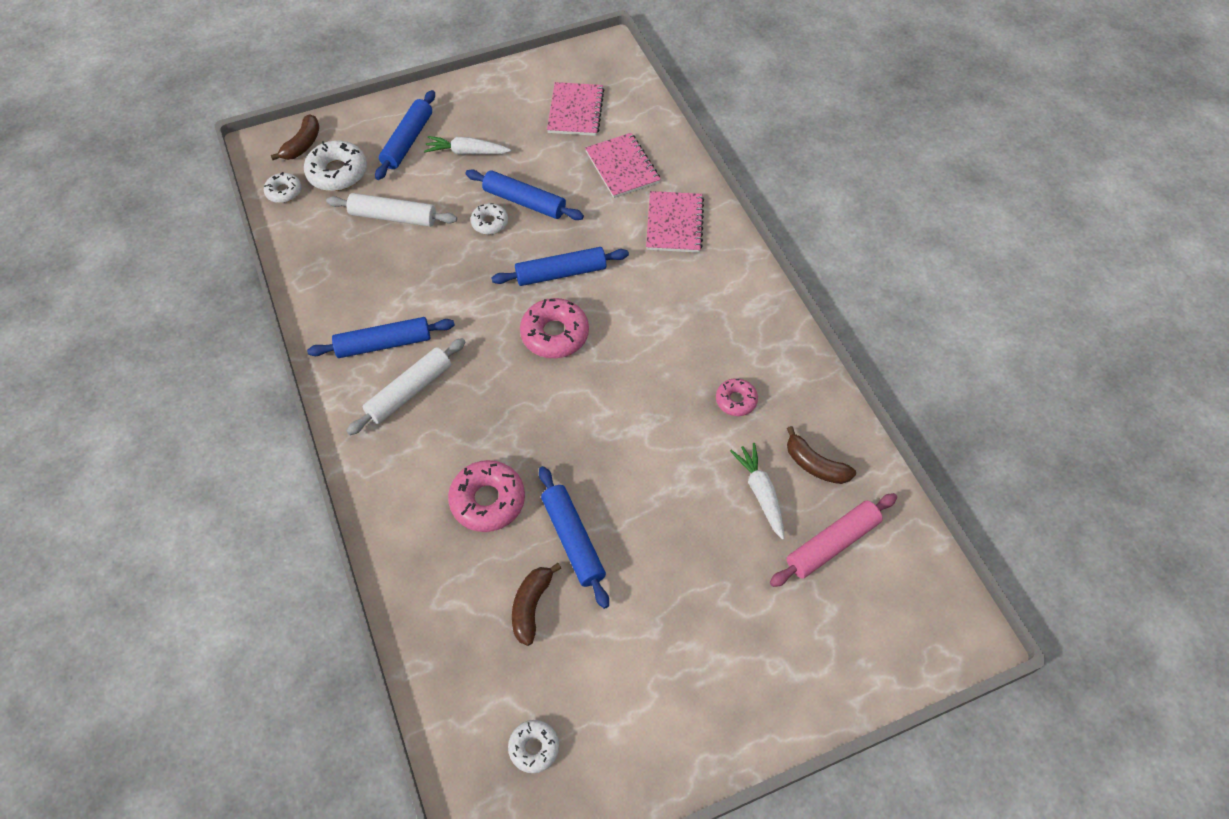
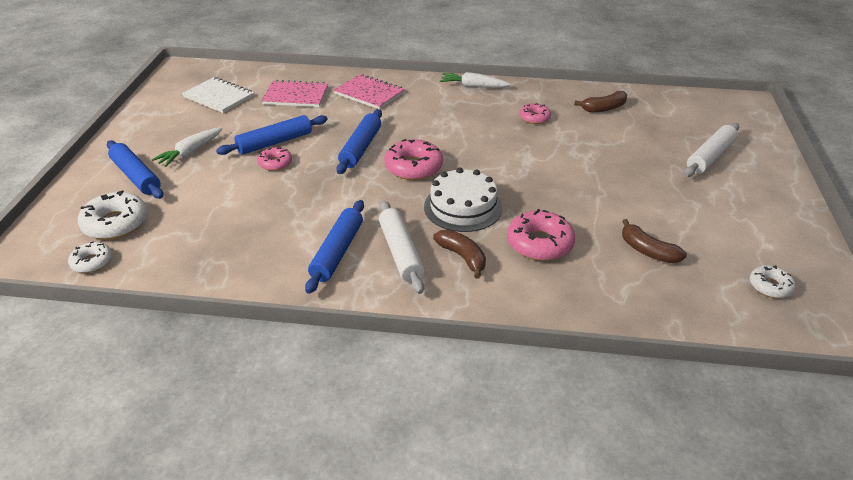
camera: 60 degrees left, 20 degrees down
brown banana [271,114,319,160] -> brown banana moved to [433,229,486,279]
white rolling pin [326,193,457,227] -> white rolling pin moved to [684,123,739,177]
white donut [471,203,508,235] -> pink donut [257,147,292,171]
blue rolling pin [539,466,609,609] -> none
pink notebook [547,82,604,136] -> white notebook [182,77,254,113]
white carrot [730,443,785,540] -> white carrot moved to [440,72,511,87]
pink rolling pin [770,493,897,587] -> none
none -> white cake [424,168,502,232]

